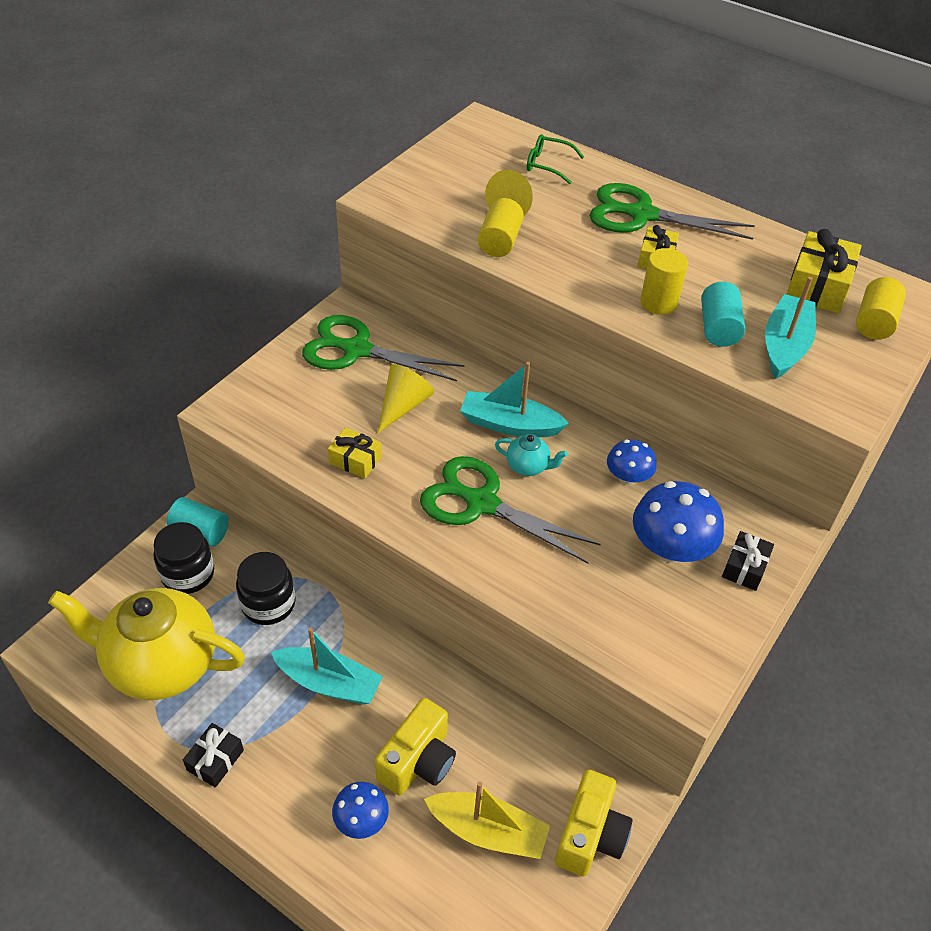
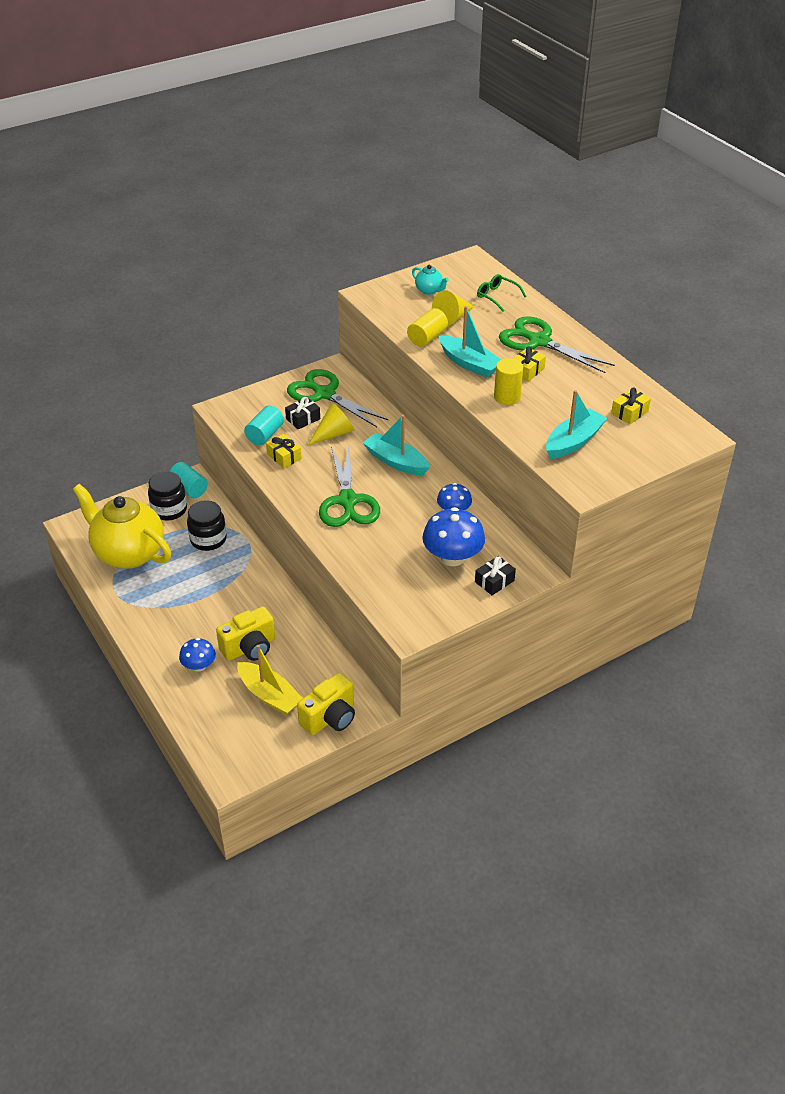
camera: 25 degrees right, 5 degrees down
black gift [183,723,244,788] -> black gift moved to [285,397,320,429]
turquoise boat [271,627,383,705] -> turquoise boat moved to [439,306,501,378]
green scissors [420,456,601,563] -> green scissors turned 150 degrees counterclockwise [319,446,380,527]
turquoise teapot [495,434,568,476] -> turquoise teapot moved to [412,265,449,295]
turquoise cylinder [701,282,745,347] -> turquoise cylinder moved to [244,405,284,445]
yellow gift [786,229,862,313] -> yellow gift [611,387,651,424], size x0.61
yellow cylinder [856,277,906,340] -> none

